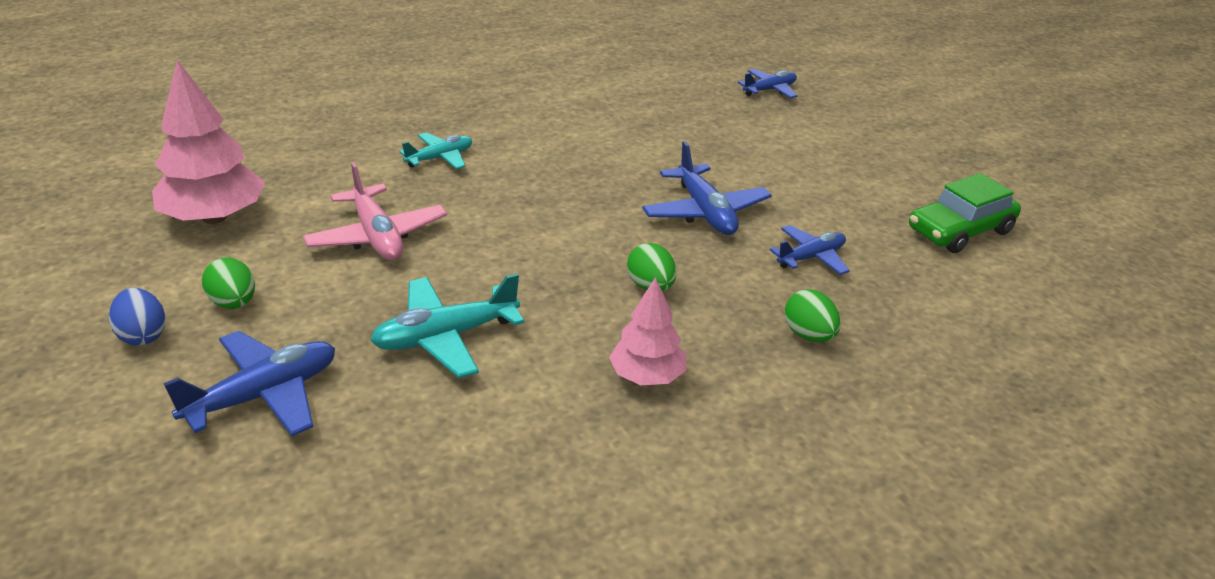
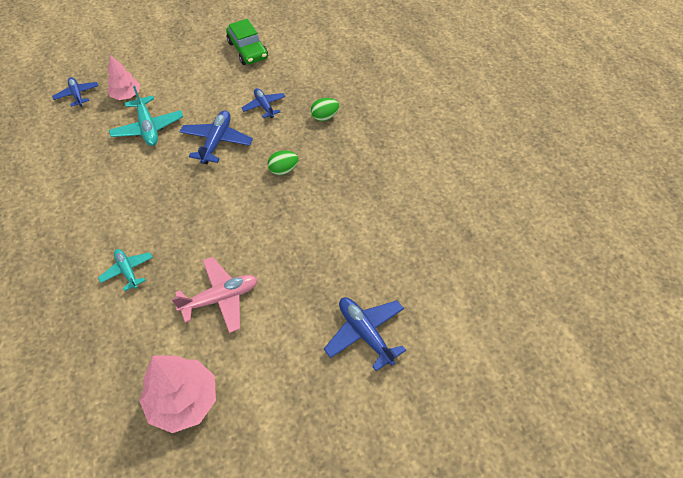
camera: 85 degrees left, 20 degrees up
blue egg [109,288,166,346] -> none
green egg [202,258,255,309] -> none
turquoise plane [370,273,525,378] -> turquoise plane moved to [109,86,183,146]
pink tree [609,277,686,385] -> pink tree moved to [107,55,140,100]
blue plane [642,141,772,235] -> blue plane turned 60 degrees counterclockwise [180,110,253,164]

